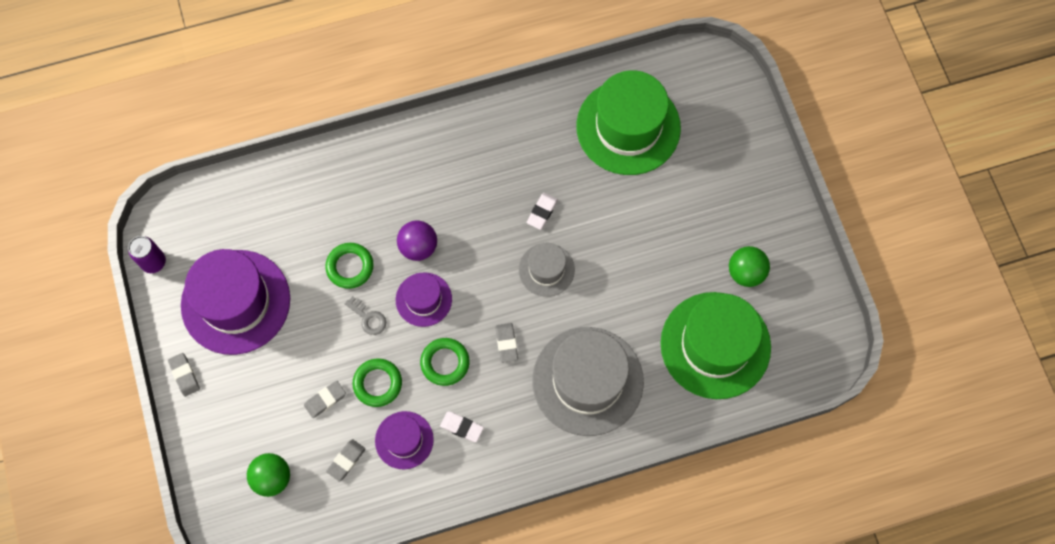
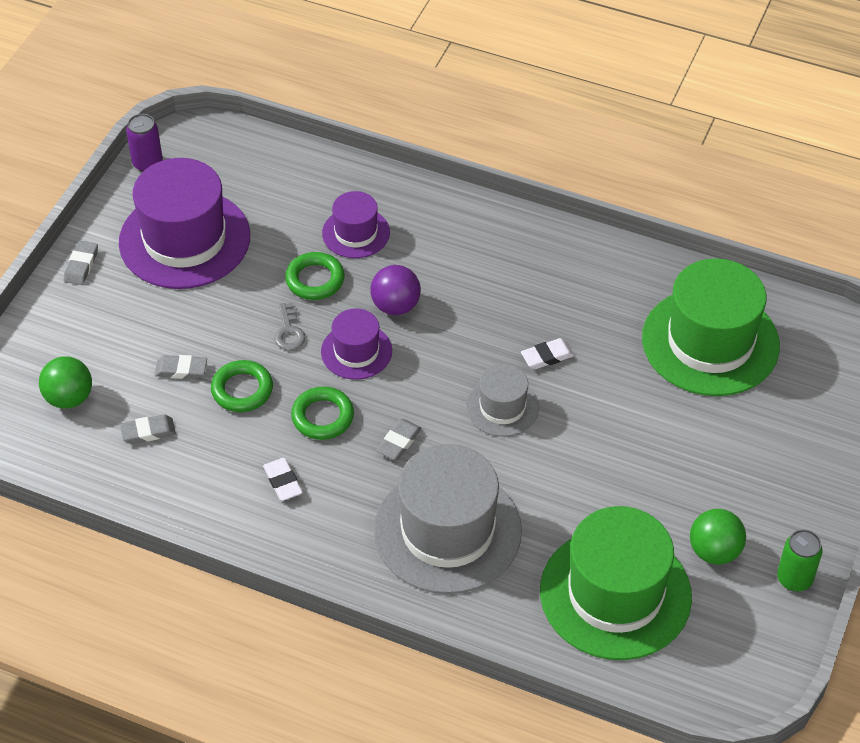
camera: 40 degrees right, 20 degrees down
purple hat [375,411,434,469] -> purple hat moved to [322,191,390,258]
none -> green can [777,529,823,592]

